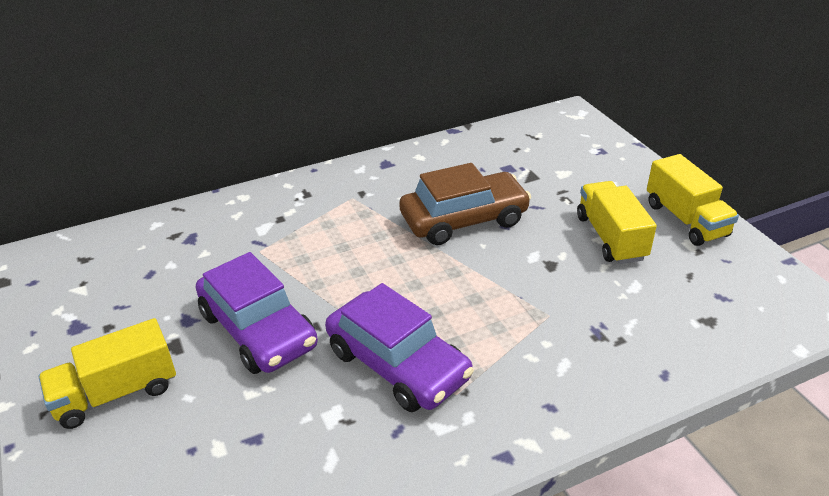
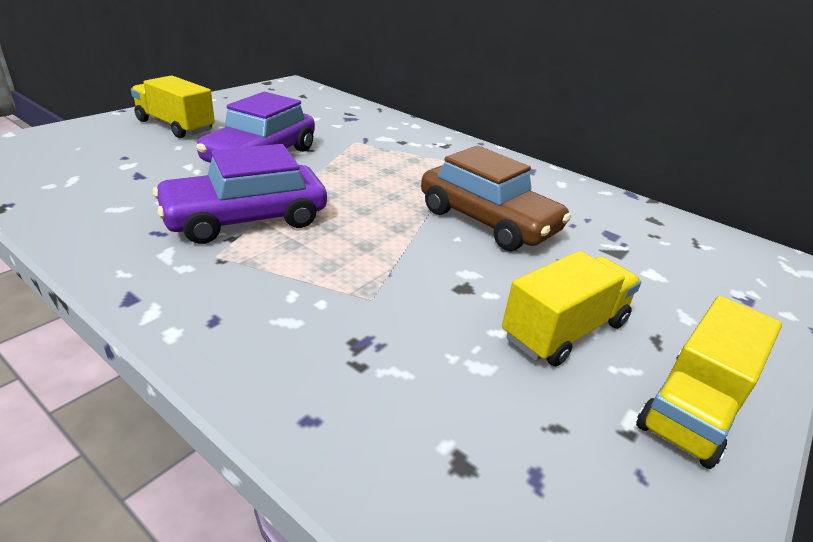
camera: 60 degrees right, 5 degrees down
purple car [325,283,474,412] -> purple car turned 45 degrees clockwise [153,144,327,244]

